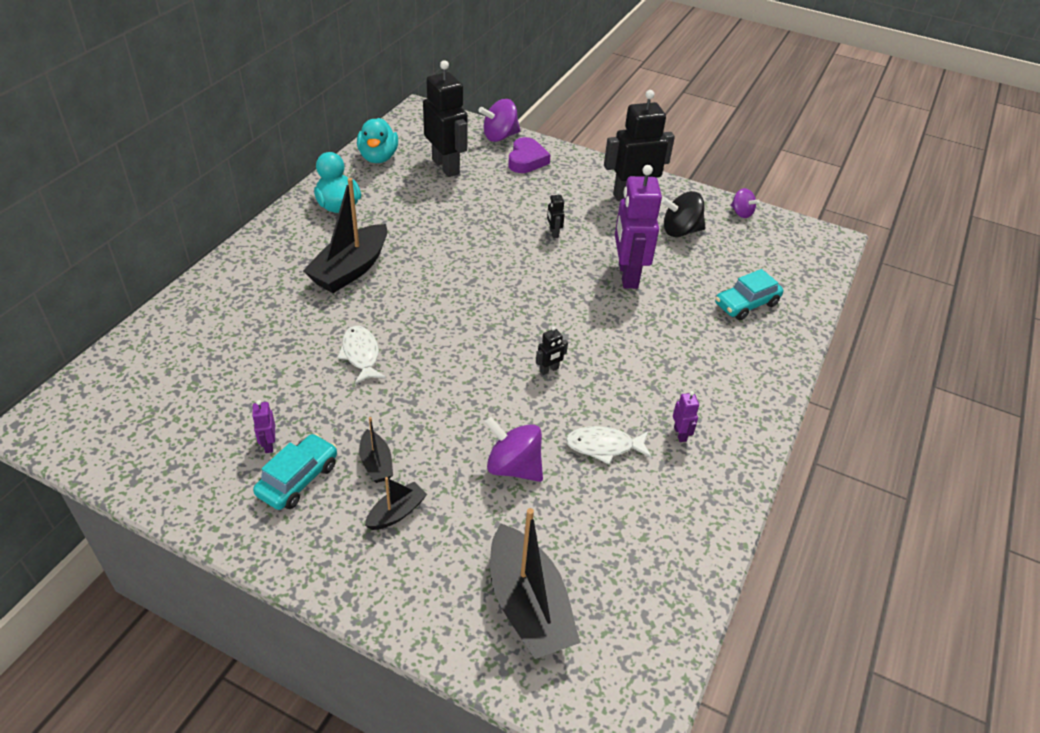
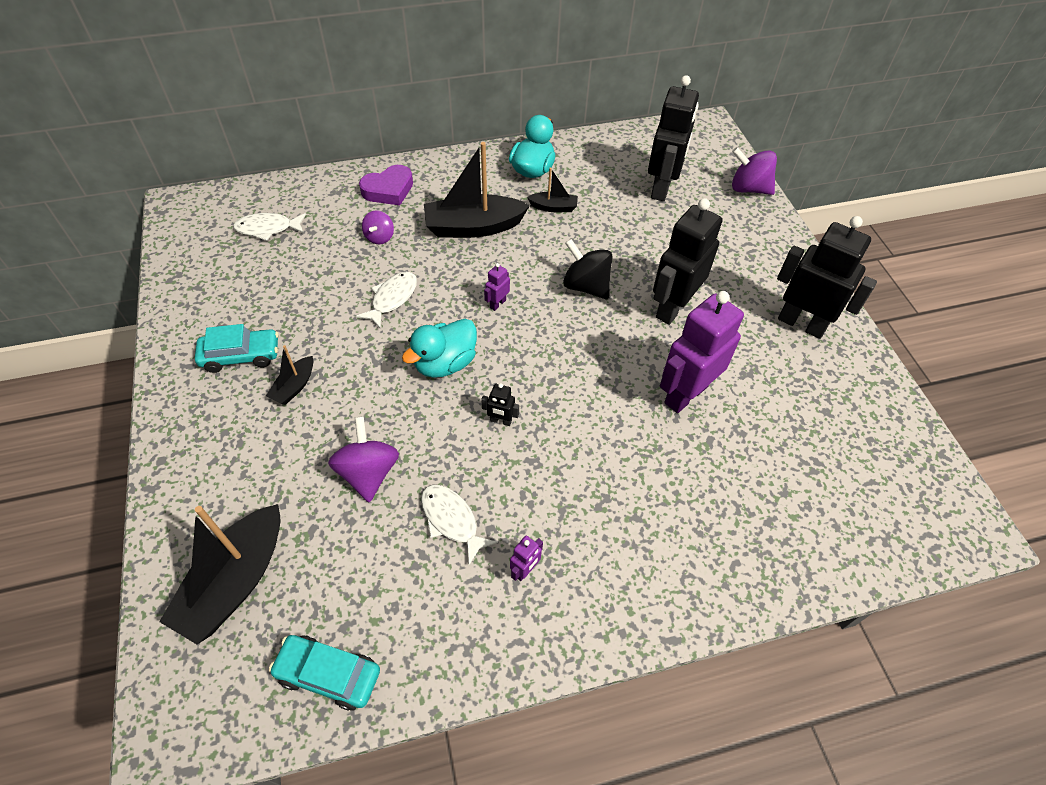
camera: 50 degrees right, 10 degrees up
purple robot [252,400,275,453] -> purple robot moved to [484,263,510,311]
turquoise duck [357,118,398,163] -> turquoise duck moved to [402,319,477,378]
black boat [365,477,427,530] -> black boat moved to [527,168,578,212]
purple heart [508,137,551,173] -> purple heart moved to [359,165,413,206]
black robot [547,191,565,238] -> black robot [653,198,722,325], size x2.42
black spinning top [661,191,706,237] -> black spinning top moved to [563,239,613,299]
turquoise car [715,269,783,320] -> turquoise car moved to [269,635,380,711]
purple spinning top [731,188,760,218] -> purple spinning top moved to [362,211,394,244]
none -> white fish [233,213,306,241]

